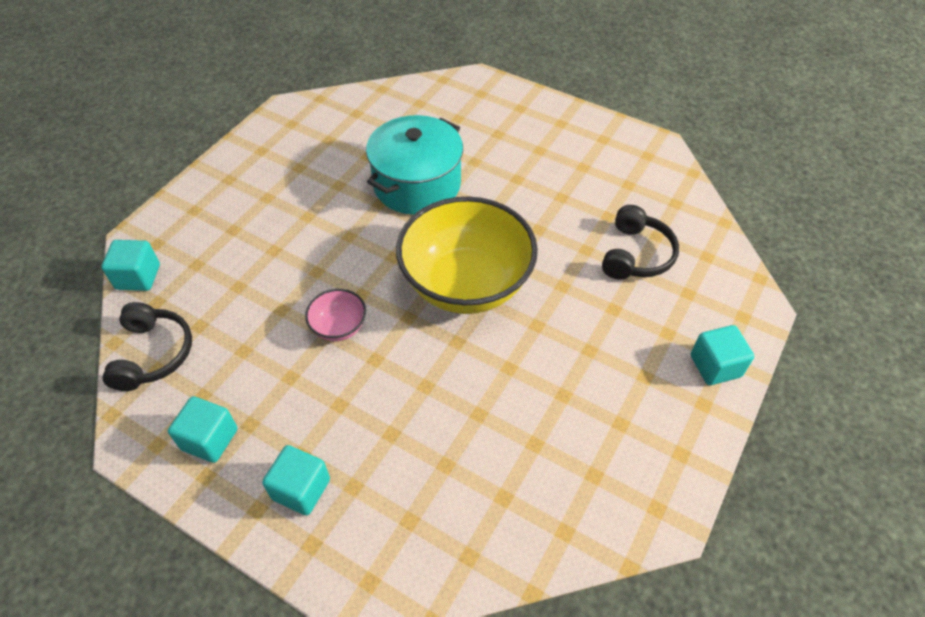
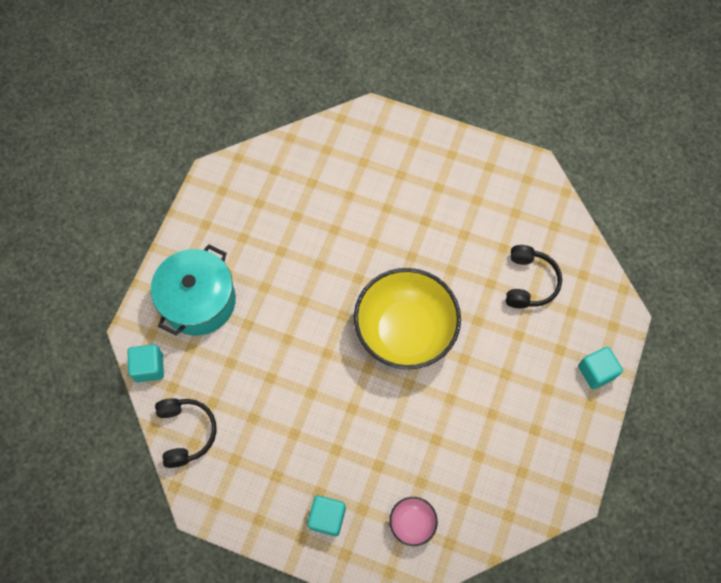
camera: 10 degrees left, 15 degrees up
turquoise cube [168,396,237,463] -> none
pink bowl [305,289,366,341] -> pink bowl moved to [389,497,438,546]
turquoise pot [366,115,463,215] -> turquoise pot moved to [151,244,236,336]

